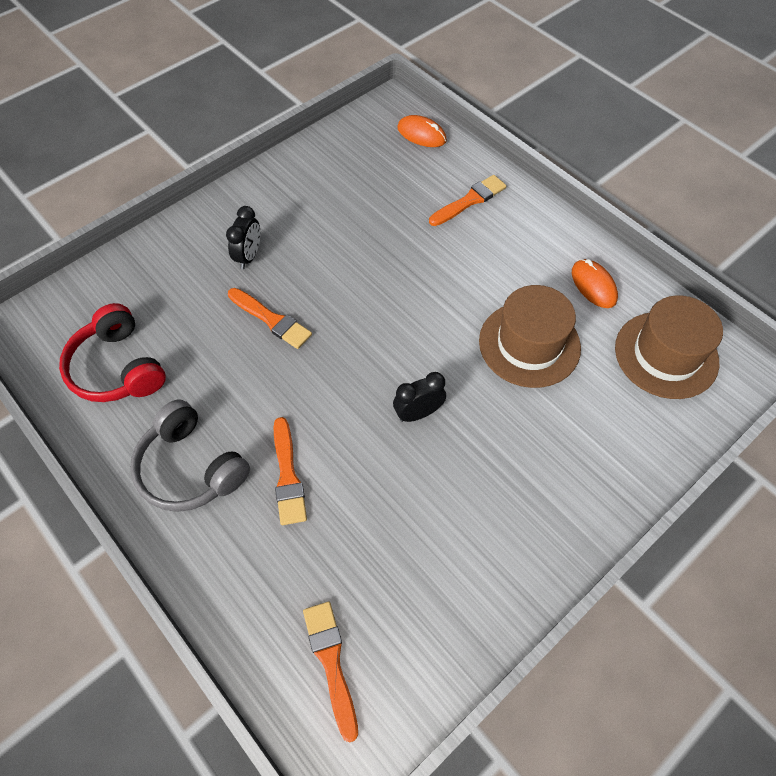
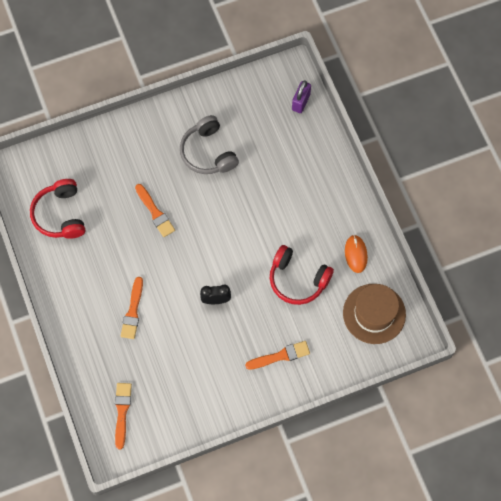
camera: 20 degrees right, 10 degrees up
grey headphones [130,400,250,512] -> grey headphones moved to [180,115,239,174]
black clock [226,206,260,269] -> none
orange mouse [397,115,447,147] -> purple padlock [292,80,311,113]
orange brush [429,175,506,226] -> orange brush moved to [245,341,310,370]
brown hat [479,285,581,388] -> red headphones [270,245,334,305]

